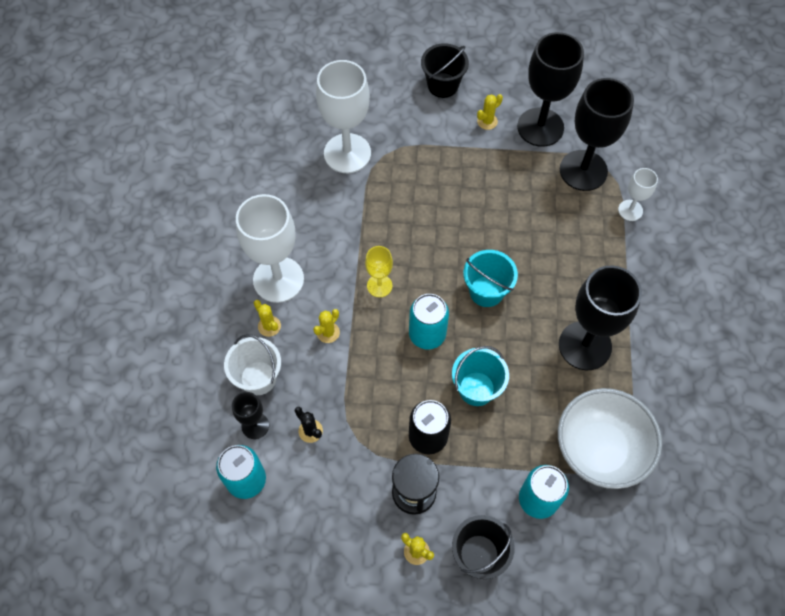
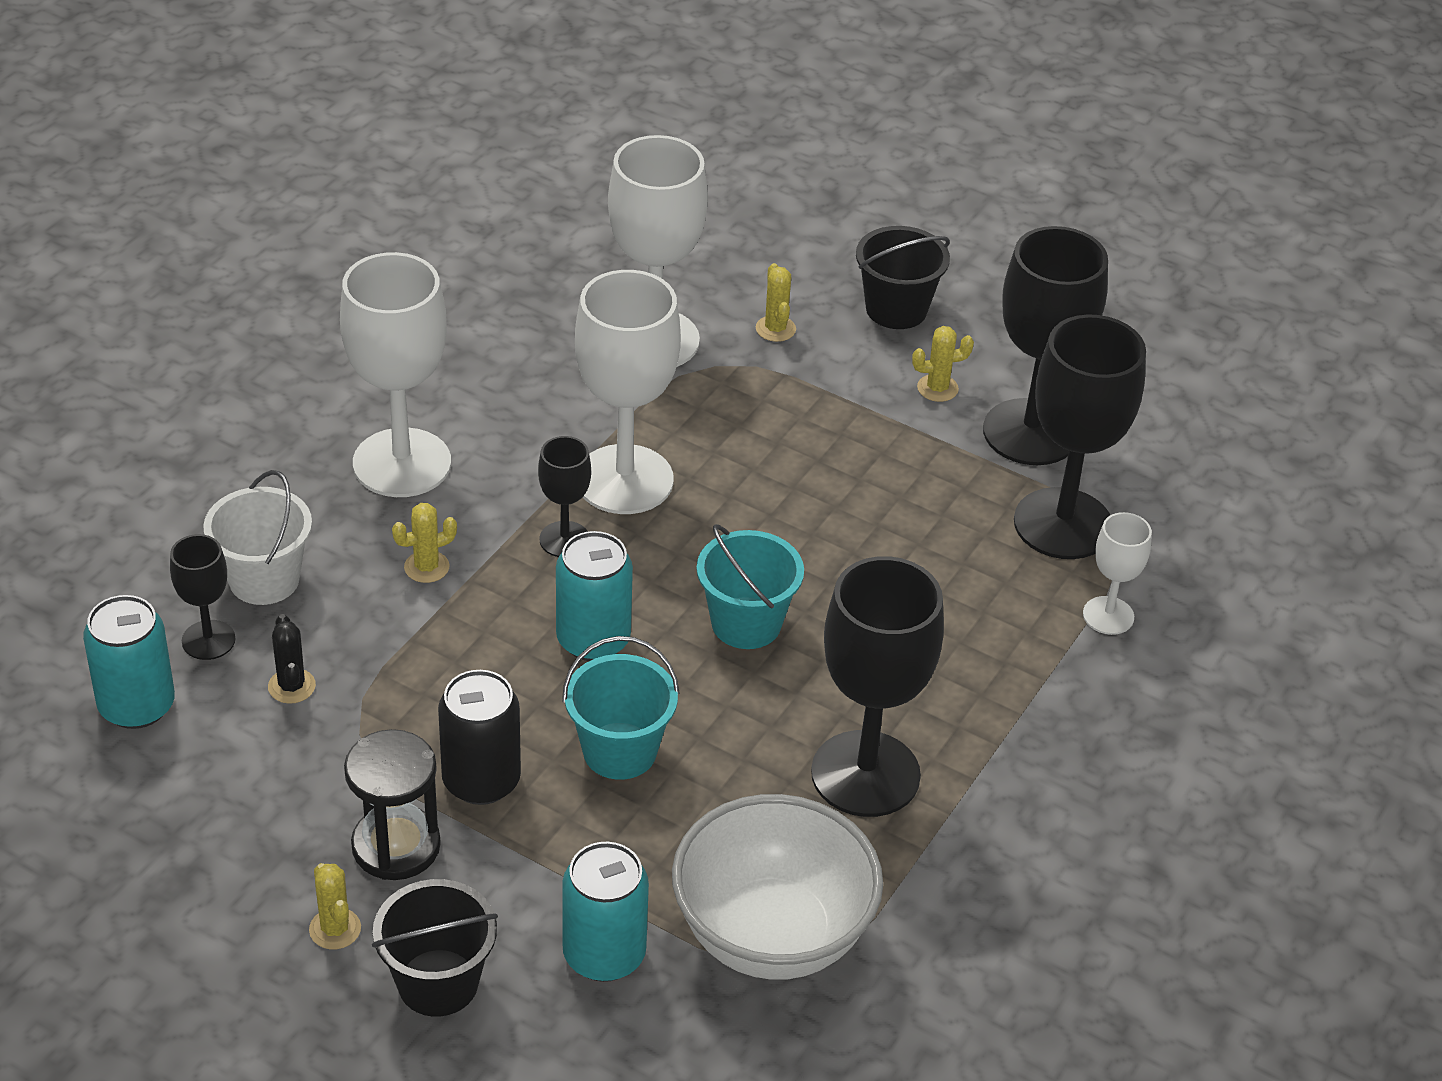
camera: 25 degrees right, 20 degrees down
yellow cactus [254,300,281,337] -> yellow cactus moved to [756,263,796,342]
yellow goblet [365,246,393,297] -> black goblet [538,436,591,557]
none -> white goblet [575,270,681,514]

